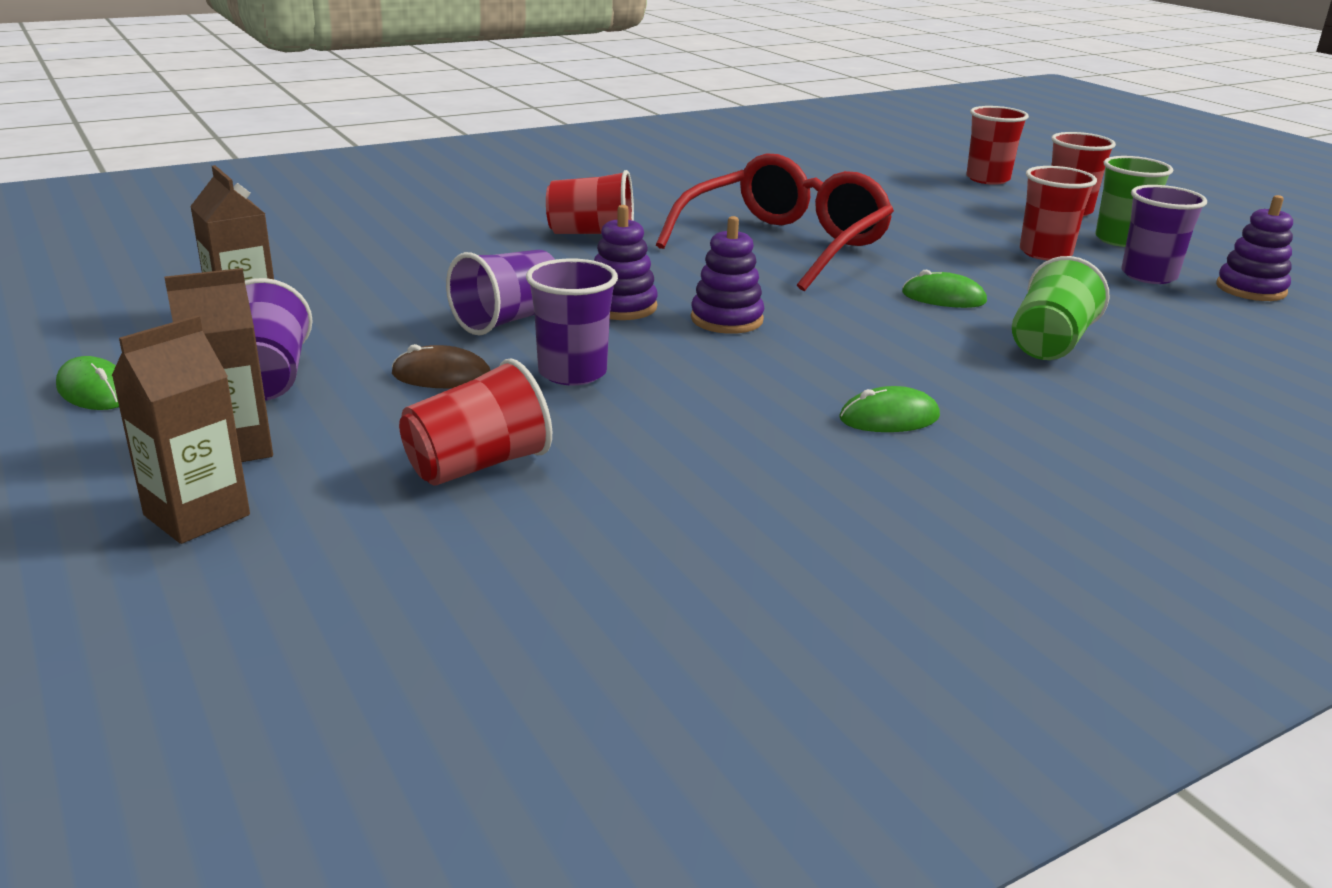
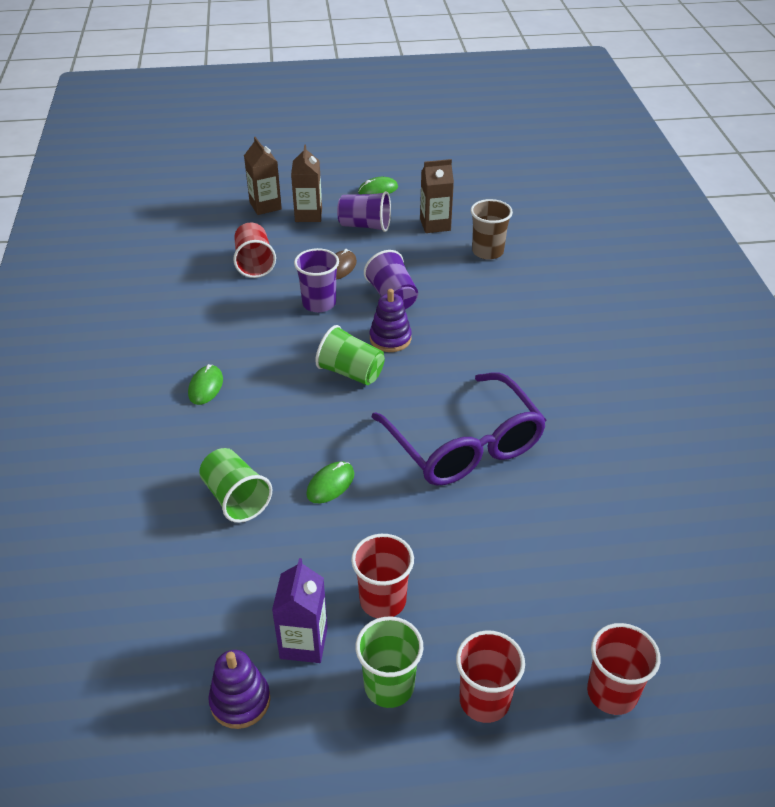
camera: 115 degrees right, 15 degrees up
red cup [546,170,634,234] -> none
red glasses [656,153,894,292] -> purple glasses [371,372,546,486]
purple stacking toy [691,216,764,334] -> green cup [315,325,385,385]
purple cup [1121,185,1207,284] -> purple carton [272,558,328,663]
none -> brown cup [471,199,513,260]

